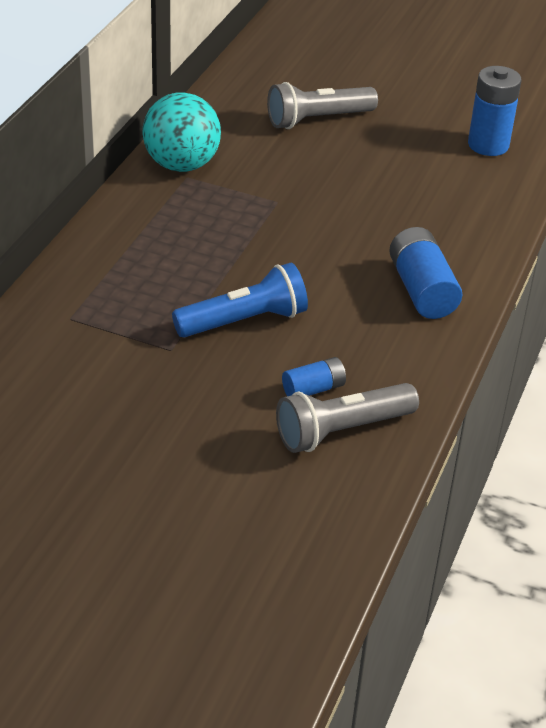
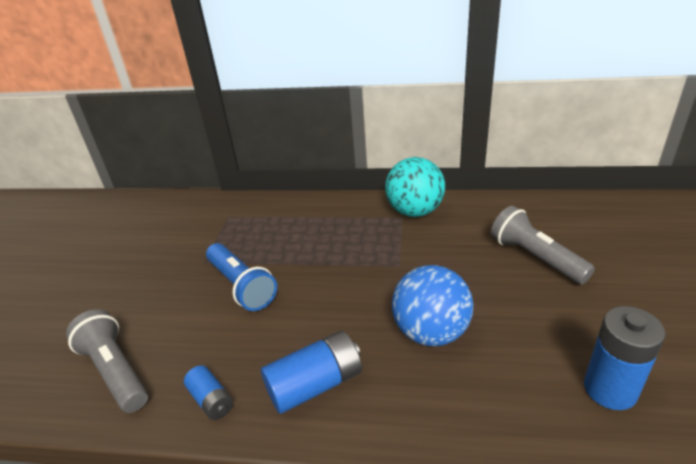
camera: 80 degrees right, 5 degrees down
blue battery [282,357,346,396] -> blue battery moved to [184,365,233,420]
none -> blue ball [392,265,473,346]

